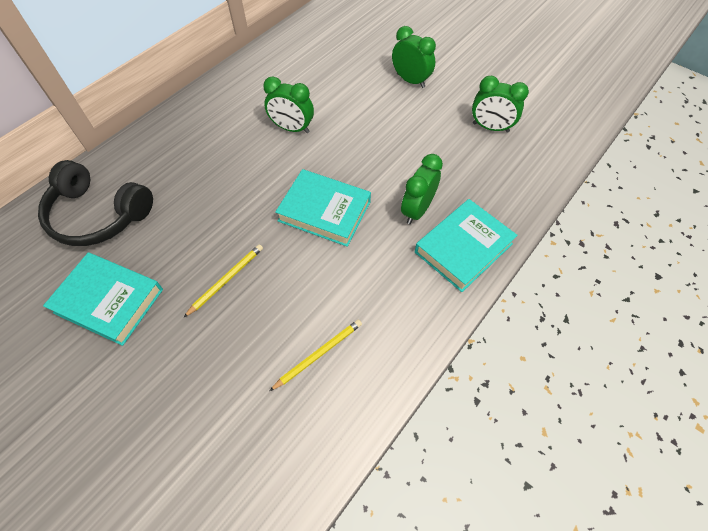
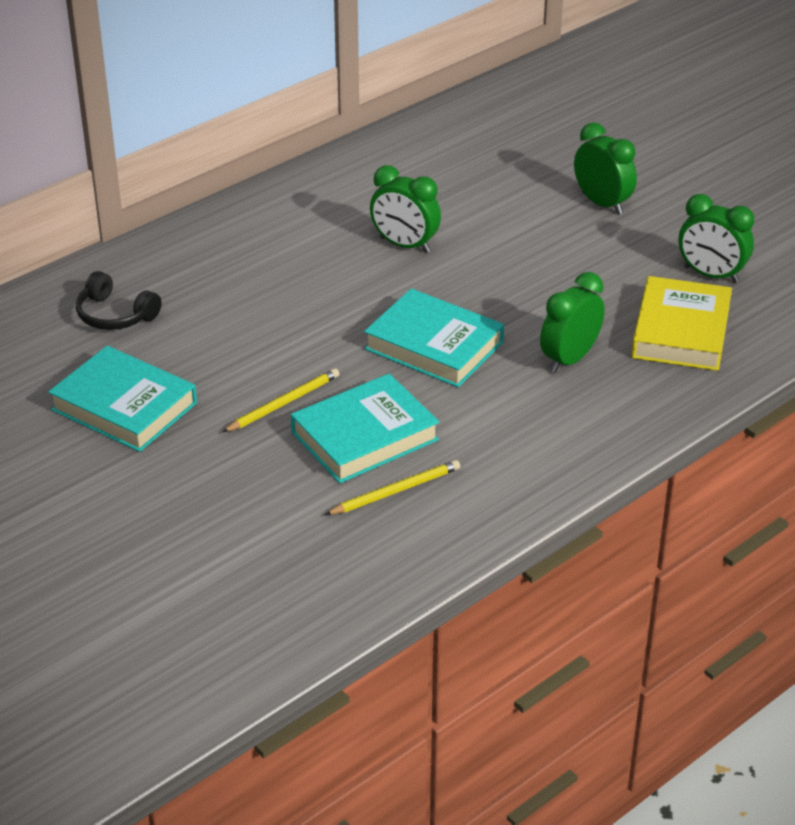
camera: 10 degrees right, 20 degrees down
black headphones [38,160,153,246] -> black headphones [76,271,162,330], size x0.57
turquoise book [415,199,518,292] -> turquoise book moved to [291,374,439,483]
none -> yellow book [631,276,732,371]

